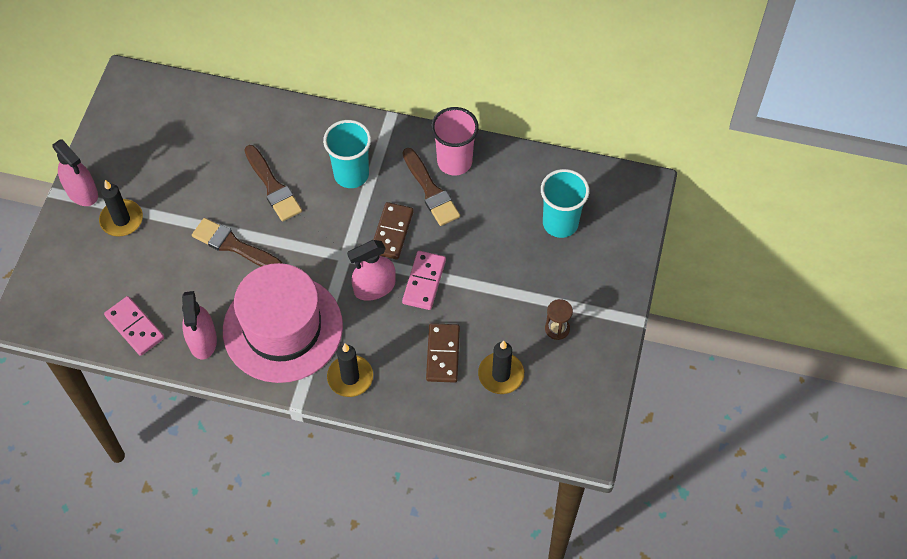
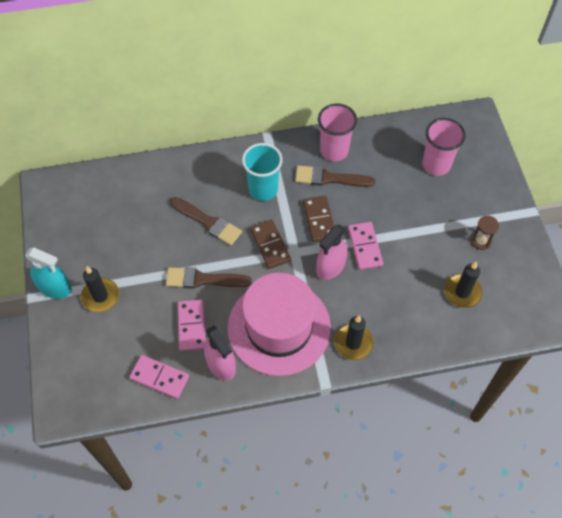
camera: 25 degrees left, 0 degrees up
pink spray bottle [52,139,98,206] -> turquoise spray bottle [25,247,72,299]
brown brush [403,148,460,226] -> brown brush turned 150 degrees clockwise [295,165,375,187]
brown domino [426,323,460,383] -> brown domino moved to [250,220,291,269]
turquoise cup [541,169,590,238] -> pink cup [422,118,466,176]
none -> pink domino [177,299,206,351]

